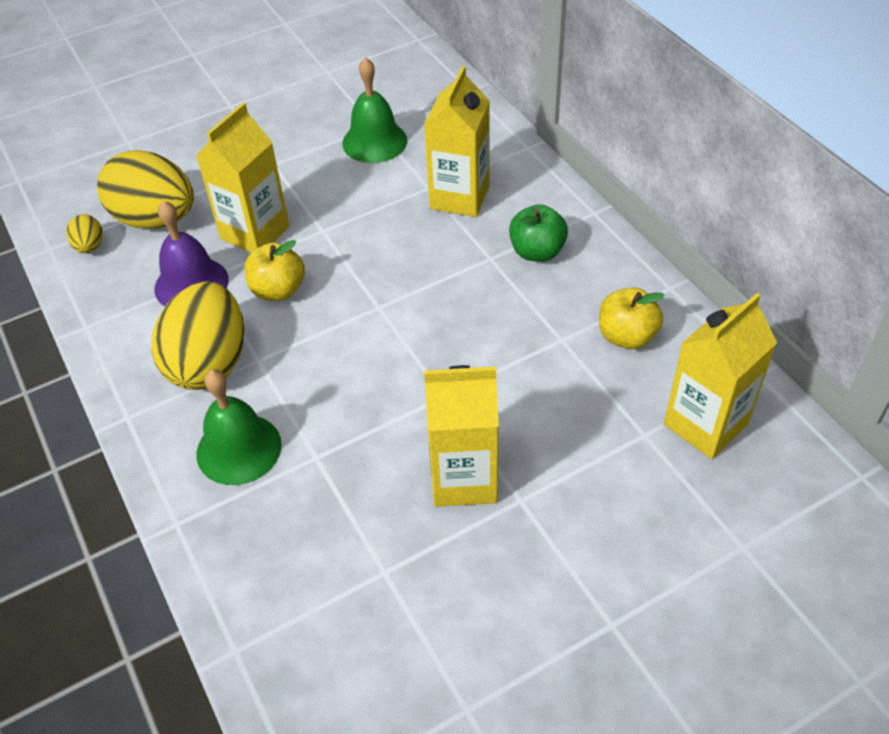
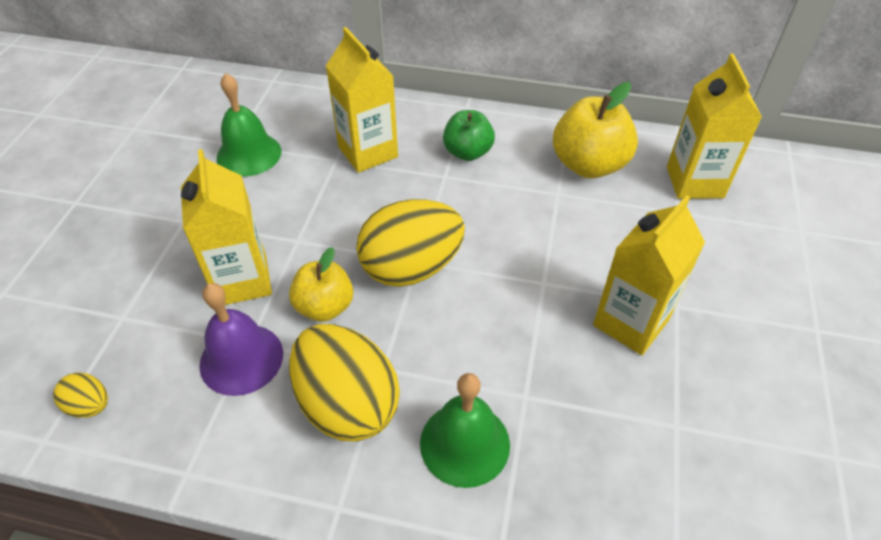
camera: 50 degrees left, 0 degrees up
yellow egg [97,150,194,228] -> yellow egg moved to [356,199,465,287]
yellow apple [599,288,665,349] -> yellow apple [553,82,638,178], size x1.55

